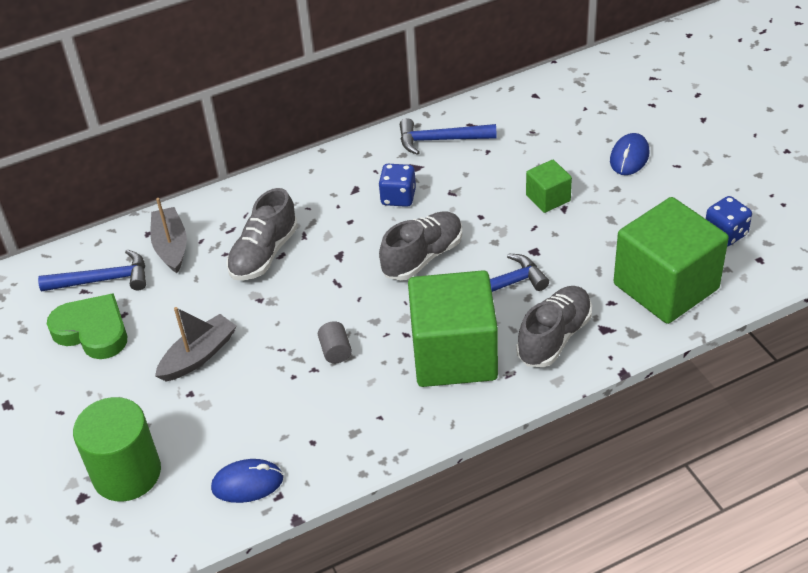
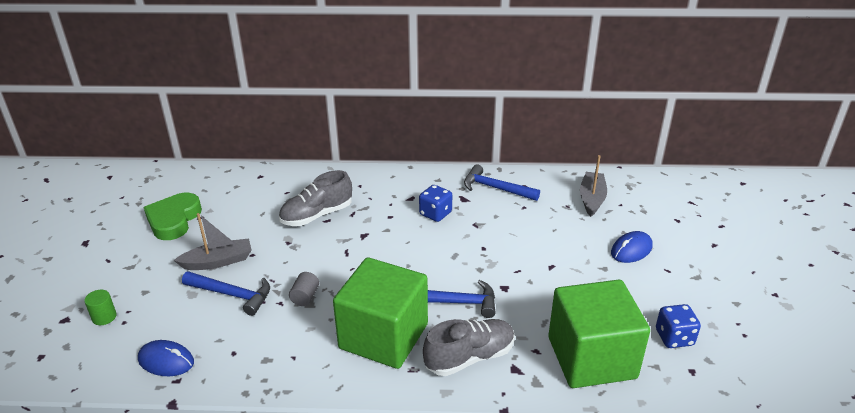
camera: 25 degrees right, 10 degrees down
blue hammer [38,249,146,292] -> blue hammer moved to [182,271,270,316]
green heart [47,293,127,359] -> green heart turned 135 degrees counterclockwise [144,193,202,240]
green cylinder [73,397,161,501] -> green cylinder [84,290,117,325], size x0.43
grey boat [150,198,187,273] -> grey boat moved to [580,155,607,217]
grey shoe [379,211,462,280] -> none
green cube [526,160,572,213] -> none

